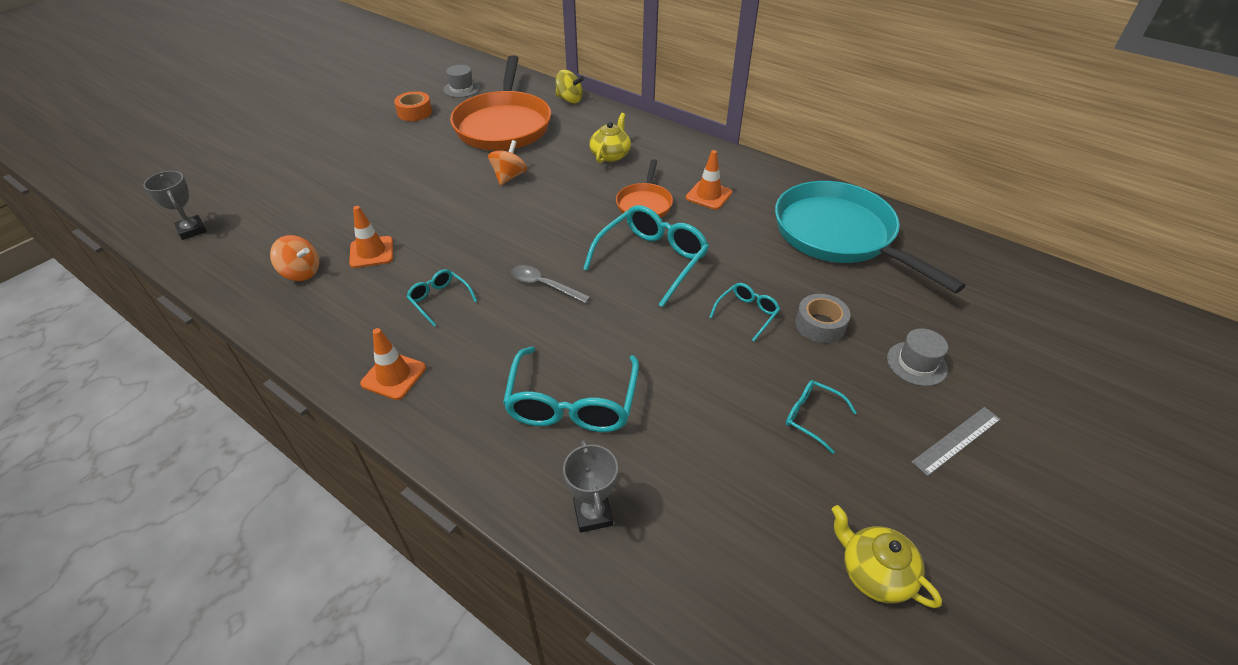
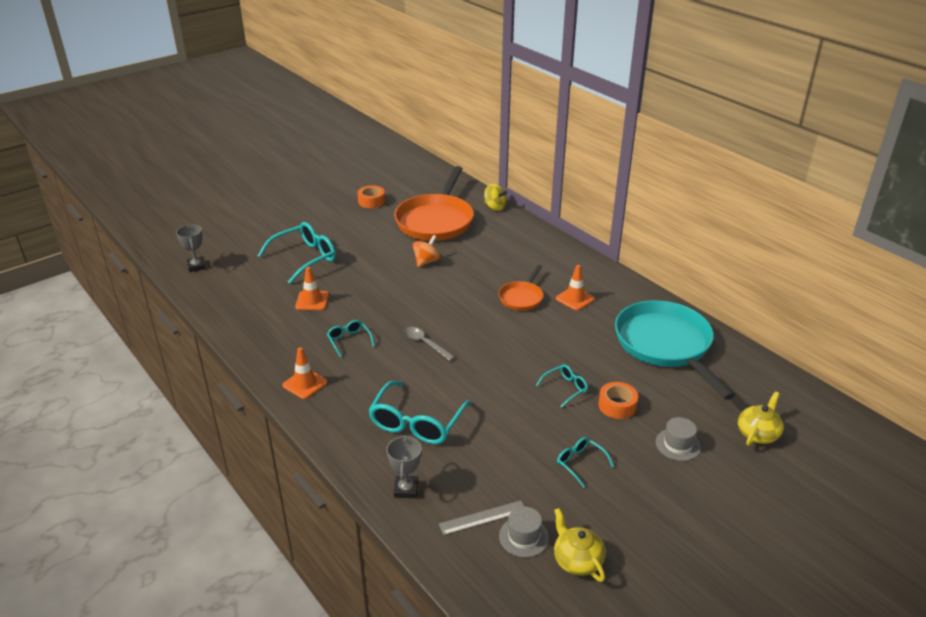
camera: 15 degrees right, 10 degrees down
orange spinning top [270,235,319,281] -> none
grey hat [444,65,480,97] -> grey hat moved to [499,507,549,557]
turquoise glasses [583,205,709,307] -> turquoise glasses moved to [258,222,336,284]
yellow teapot [589,113,631,163] -> yellow teapot moved to [738,392,784,446]
grey tape [795,294,851,343] -> orange tape [598,382,638,419]
grey ruler [912,407,1001,476] -> grey ruler moved to [439,500,524,535]

